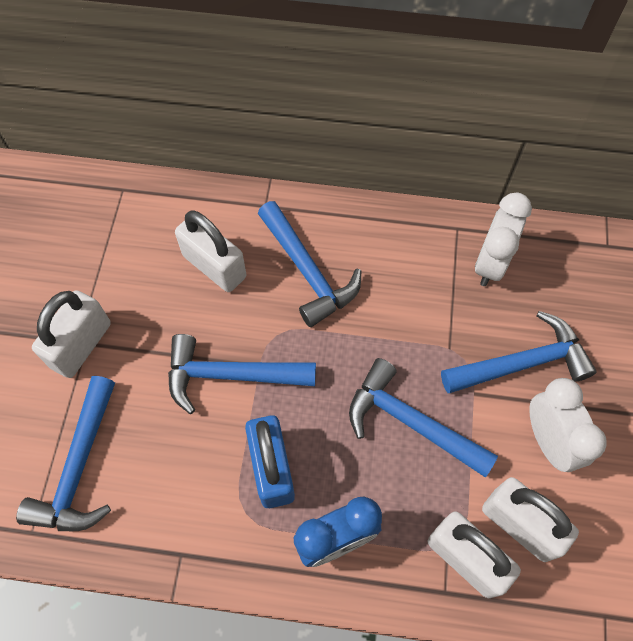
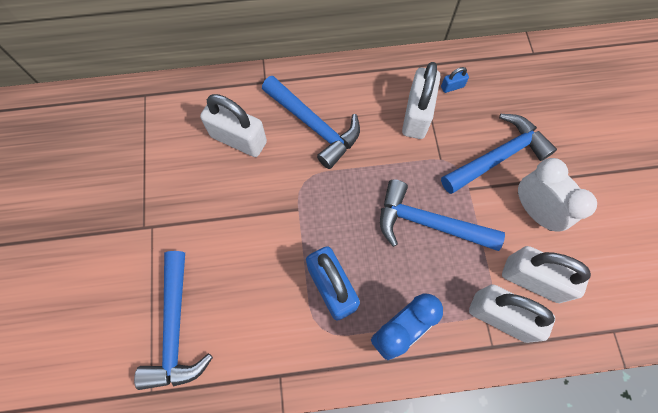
camera: 15 degrees left, 5 degrees up
white padlock [32,290,111,378] -> white padlock moved to [402,62,440,139]
blue hammer [168,334,316,414] -> none
white clock [475,193,532,286] -> blue padlock [441,67,469,93]

